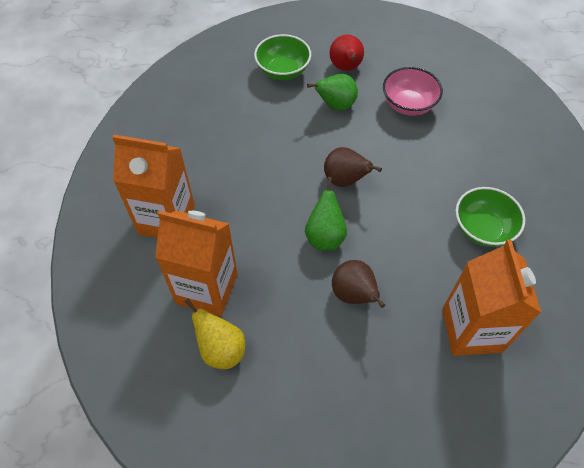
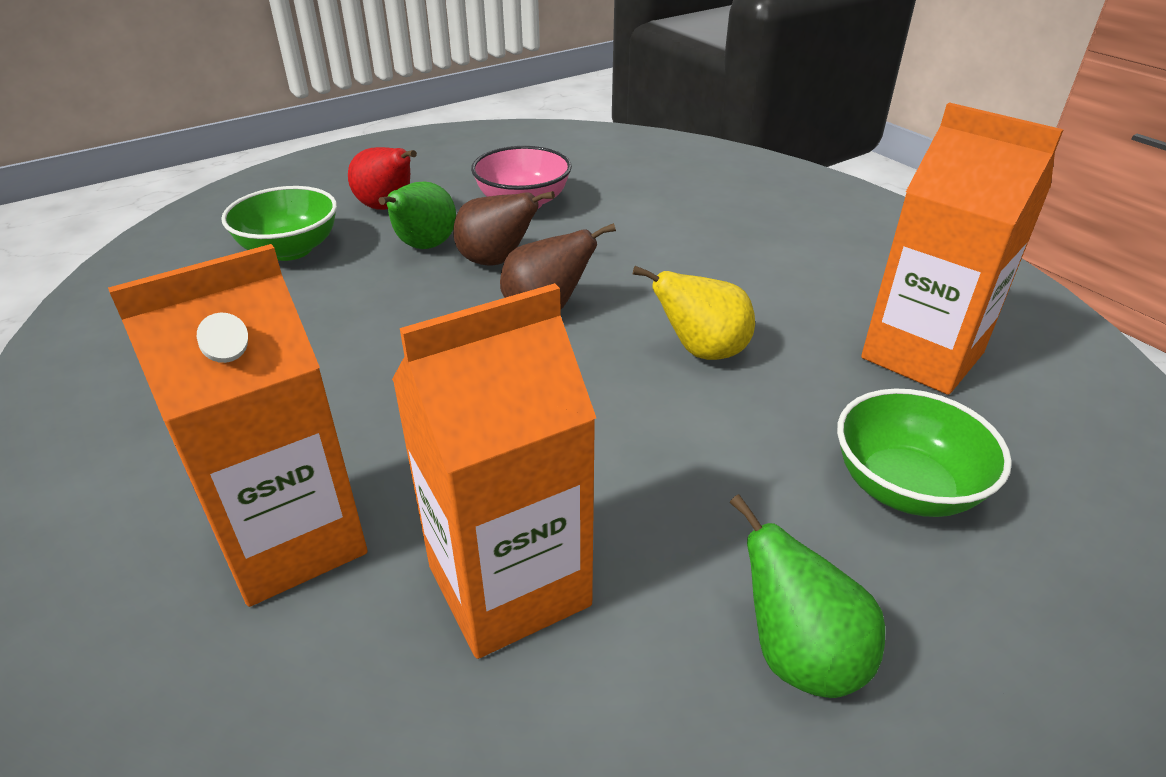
camera: 45 degrees left, 20 degrees down
yellow pear [185,298,245,369] -> yellow pear moved to [633,266,755,360]
green pear [305,177,347,251] -> green pear moved to [730,494,885,698]
brown pear [332,260,385,308] -> brown pear moved to [453,191,555,266]
green bowl [456,187,525,247] -> green bowl moved to [837,388,1012,517]

